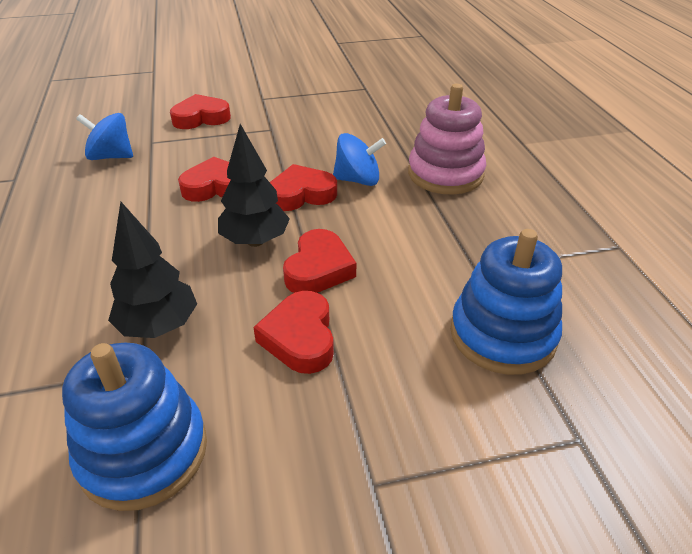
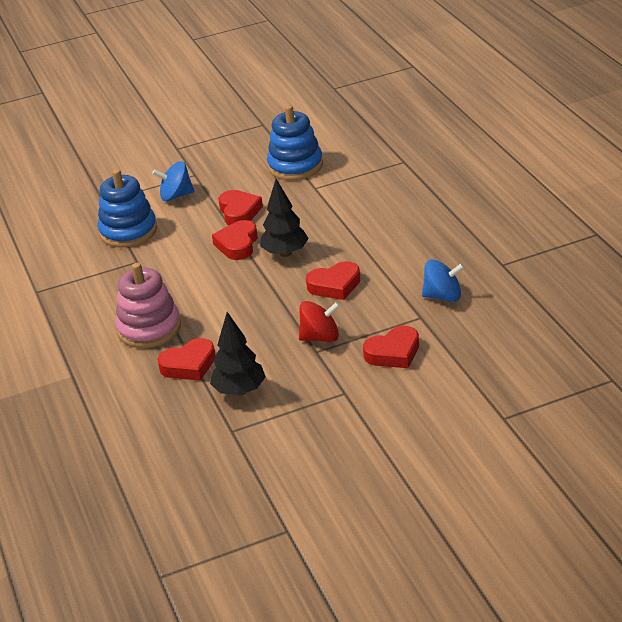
camera: 175 degrees right, 5 degrees down
black tree [108,202,197,338] -> black tree moved to [210,312,266,396]
red heart [270,164,337,211] -> red heart moved to [157,338,216,381]
blue spinning top [333,133,386,186] -> blue spinning top moved to [152,161,194,201]
none -> red spinning top [299,301,340,342]

